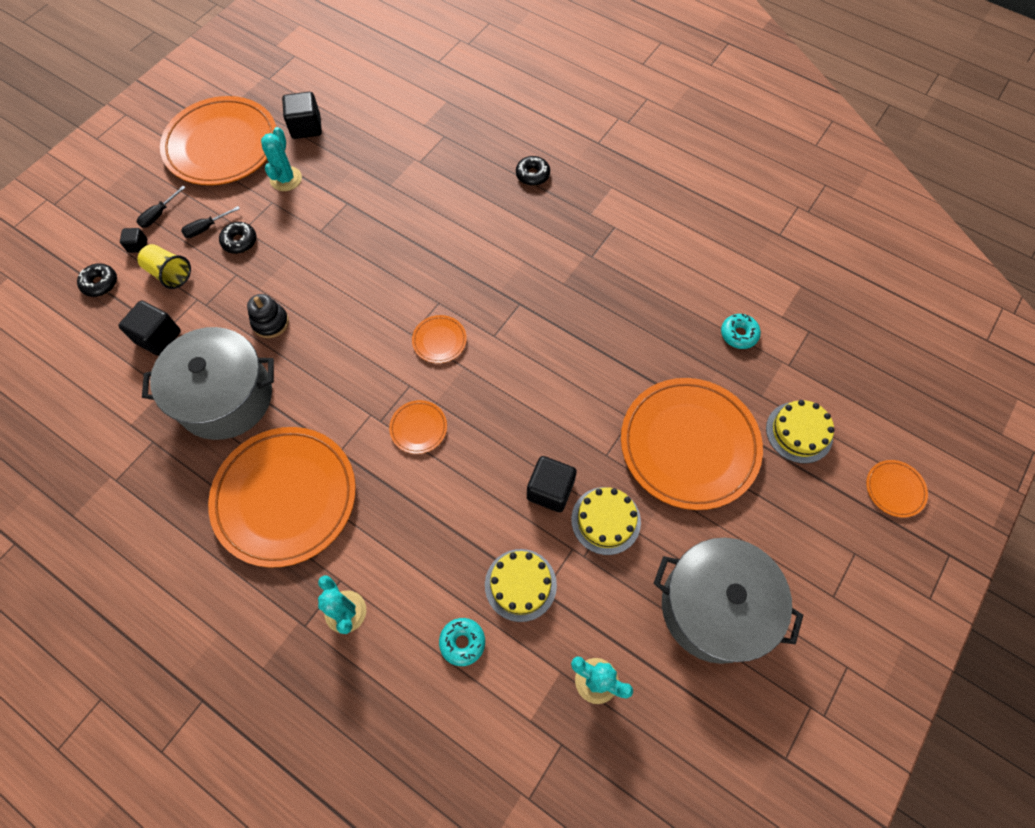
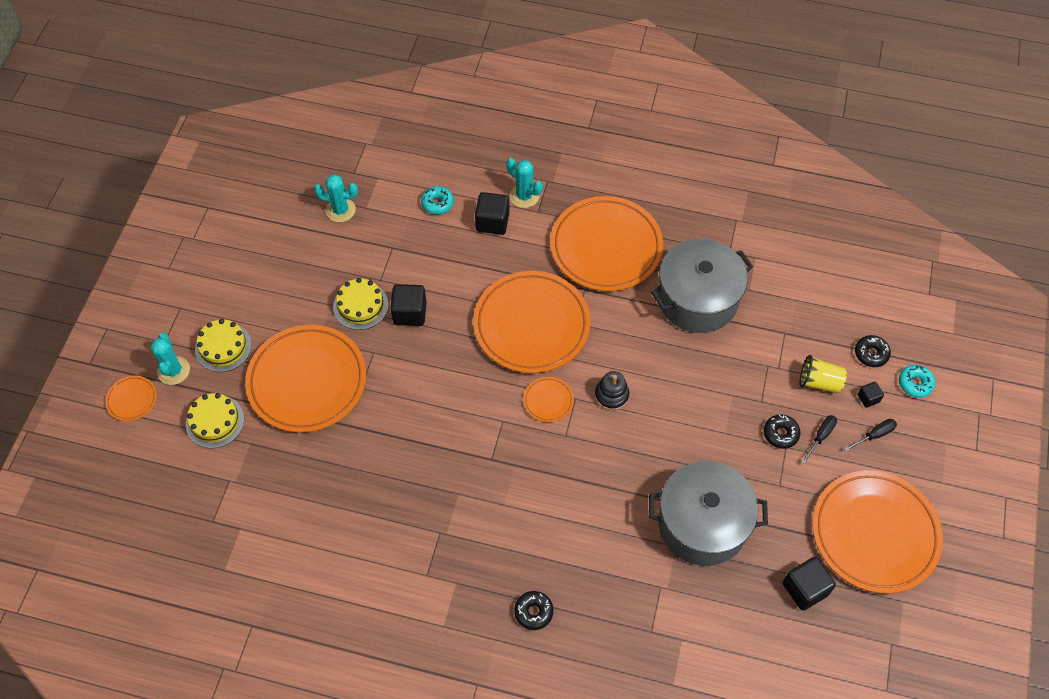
camera: 160 degrees right, 5 degrees down
black cube [118,301,181,356] -> black cube moved to [475,192,510,235]
black screwdriver [137,186,186,228] -> black screwdriver turned 45 degrees clockwise [844,419,897,451]
black stacking toy [247,294,289,338] -> black stacking toy moved to [595,371,629,411]
turquoise cactus [261,127,302,191] -> turquoise cactus moved to [150,333,190,385]
orange plate [389,400,447,454] -> orange plate [473,271,591,373], size x2.40
yellow cake [485,549,557,622] -> yellow cake moved to [195,319,252,372]
grey pot [653,538,803,664] -> grey pot moved to [649,461,768,566]
turquoise donut [721,314,761,349] -> turquoise donut moved to [899,365,935,398]

